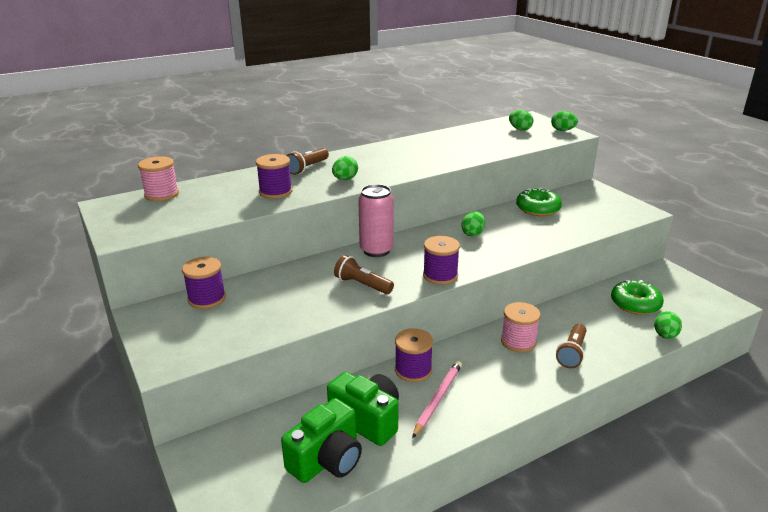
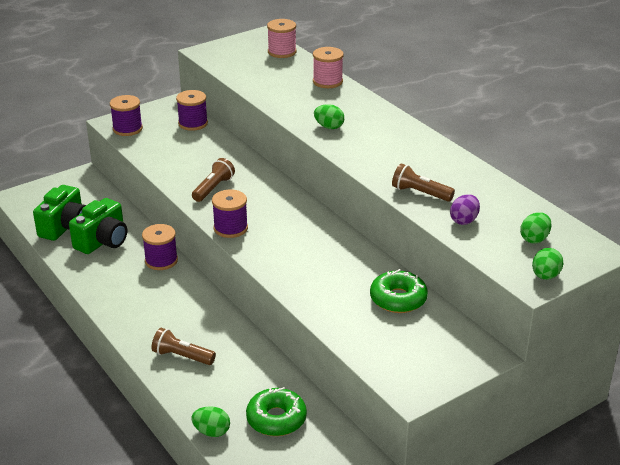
camera: 85 degrees right, 5 degrees up
purple spool [256,154,292,199] -> purple spool moved to [110,95,143,136]
green camera [281,398,362,483] -> green camera turned 105 degrees counterclockwise [33,185,86,241]
brown flashlight [286,148,329,175] -> brown flashlight moved to [392,163,455,202]
pink can [358,184,394,257] -> none
pink pencil [412,361,462,438] -> none
green egg [461,211,485,236] -> none
pink spool [501,302,541,352] -> pink spool moved to [313,47,344,88]
none -> purple egg [450,194,480,225]

